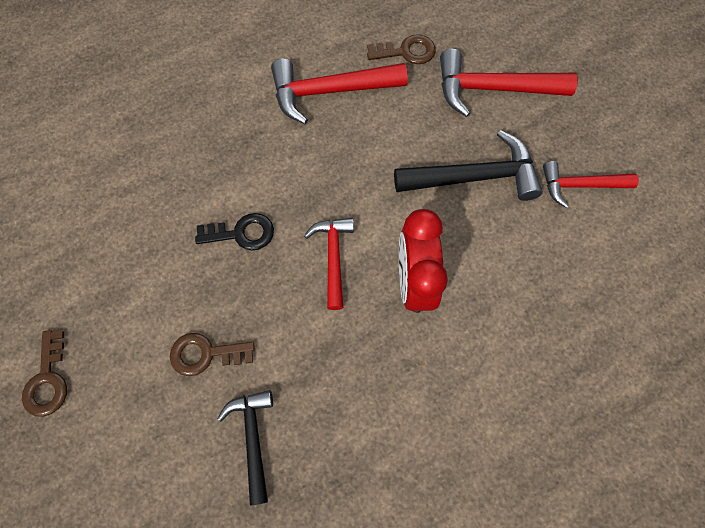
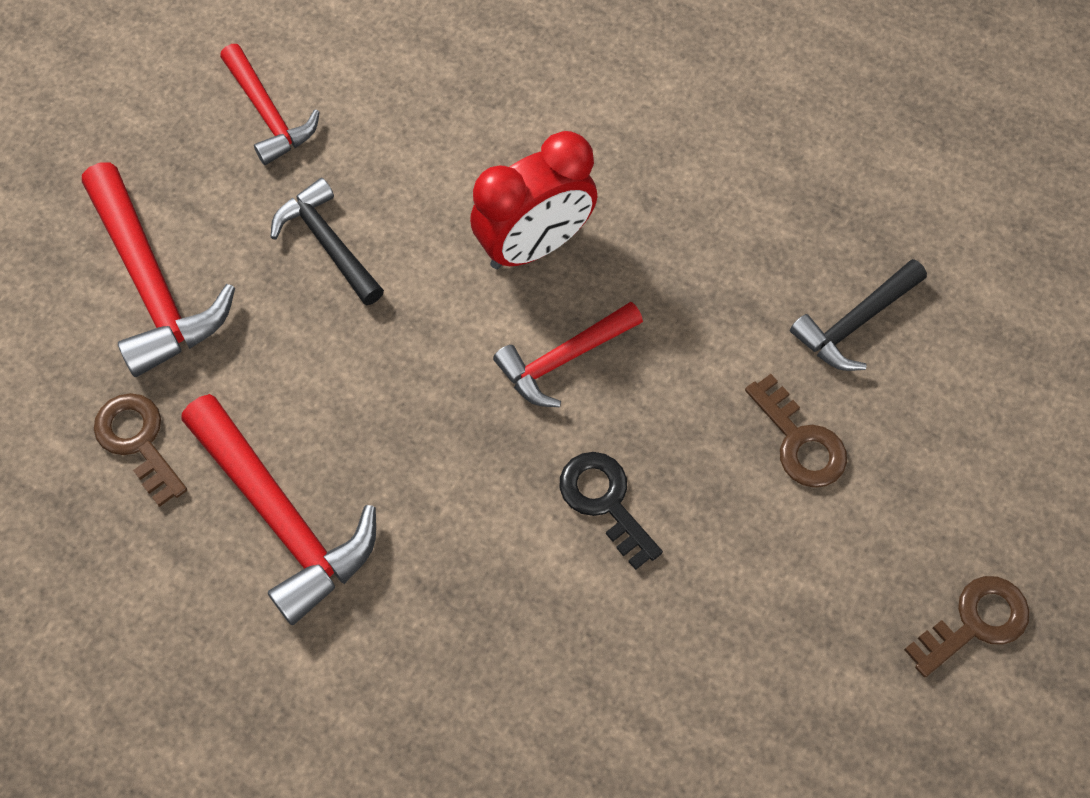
camera: 120 degrees left, 5 degrees down
black hammer [394,130,543,201] -> black hammer [271,178,384,305], size x0.63

